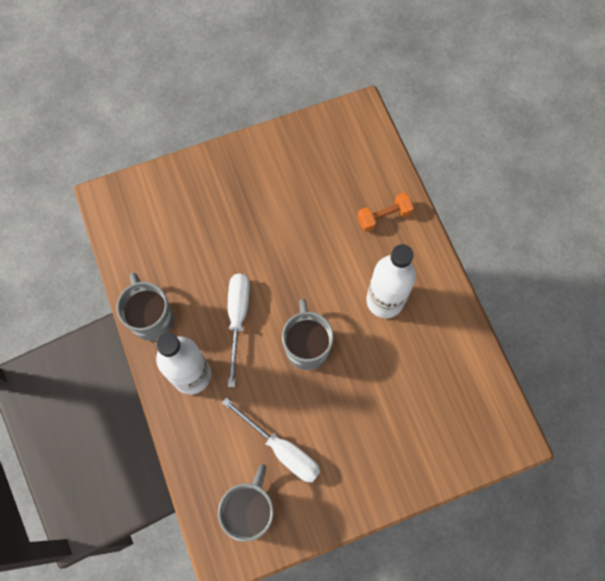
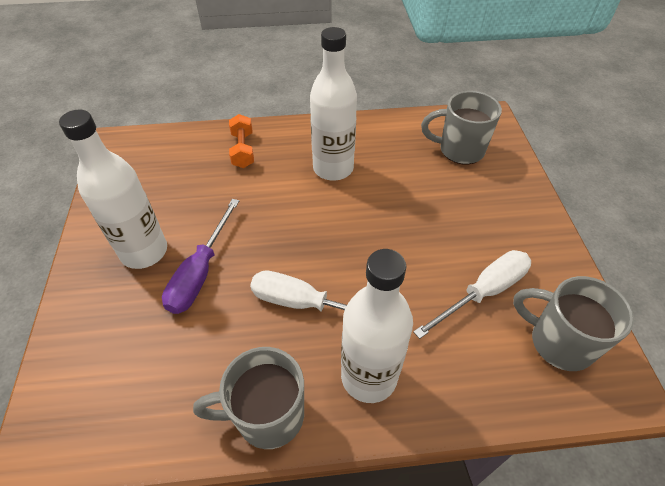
camera: 75 degrees left, 20 degrees down
grey mug [282,299,334,370] -> grey mug moved to [421,91,502,164]
none -> white bottle [59,110,167,269]
none -> purple screwdriver [162,199,239,314]

